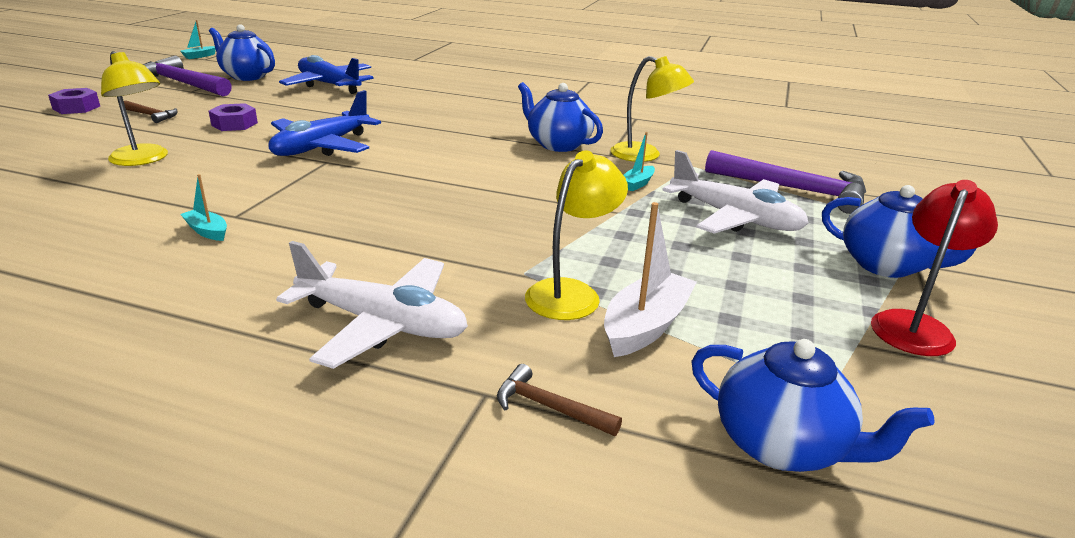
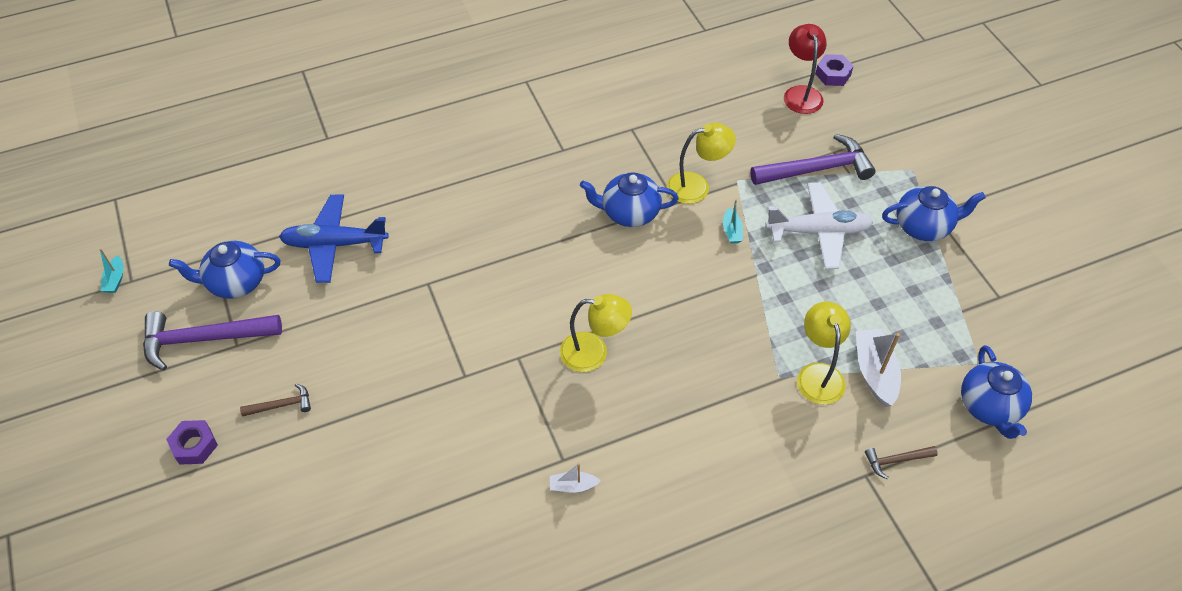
camera: 40 degrees left, 25 degrees up
yellow lamp [101,51,168,166] -> yellow lamp moved to [560,294,632,372]
turquoise boat [181,174,227,241] -> white boat [550,463,601,493]
purple nut [209,103,258,131] -> purple nut moved to [815,54,854,86]
blue plane [268,90,381,156] -> none
white plane [276,241,468,369] -> none
blue teapot [691,339,935,472] -> blue teapot turned 90 degrees clockwise [961,345,1032,439]
red lamp [871,180,998,356] -> red lamp moved to [784,24,827,114]

